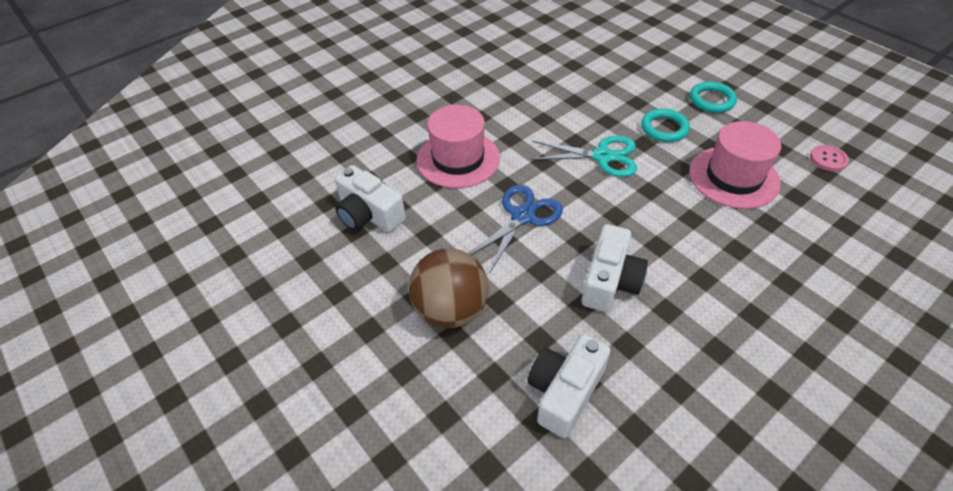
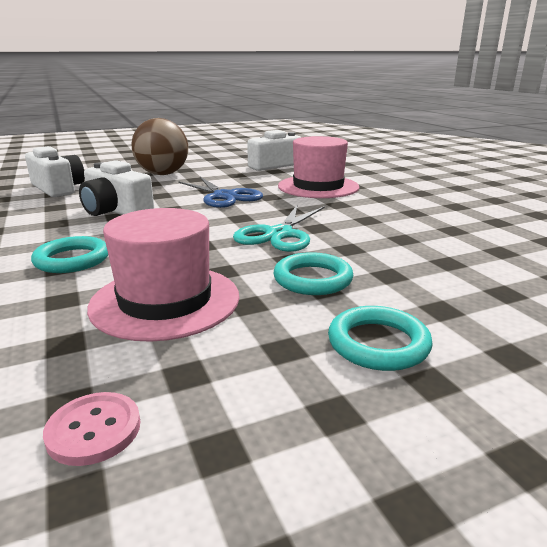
camera: 105 degrees right, 25 degrees down
none -> turquoise ring [31,236,108,273]

